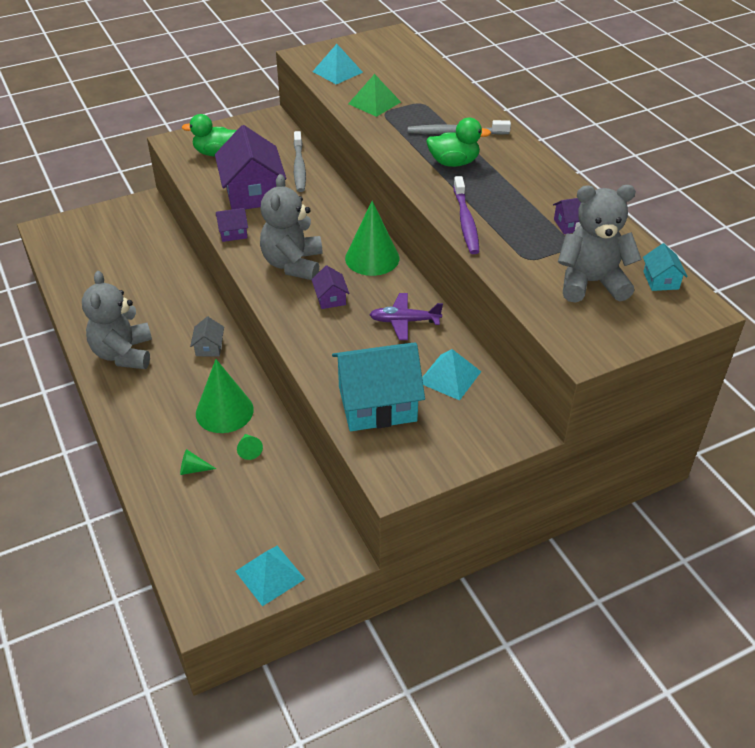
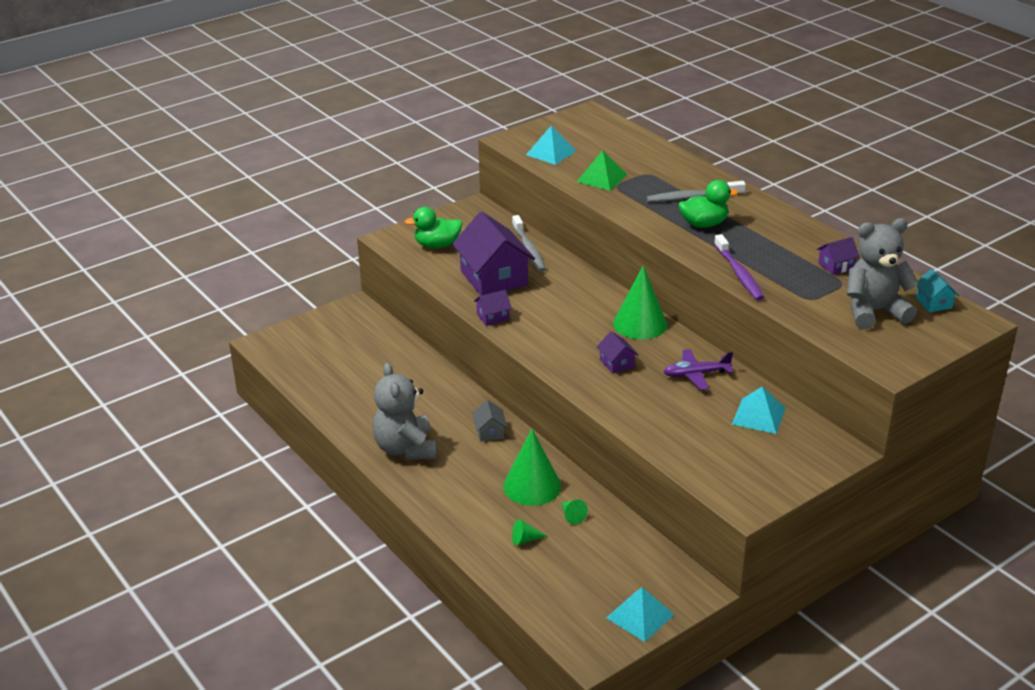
camera: 10 degrees left, 10 degrees down
grey teddy bear [260,174,322,280] -> none
turquoise house [332,343,425,431] -> none

